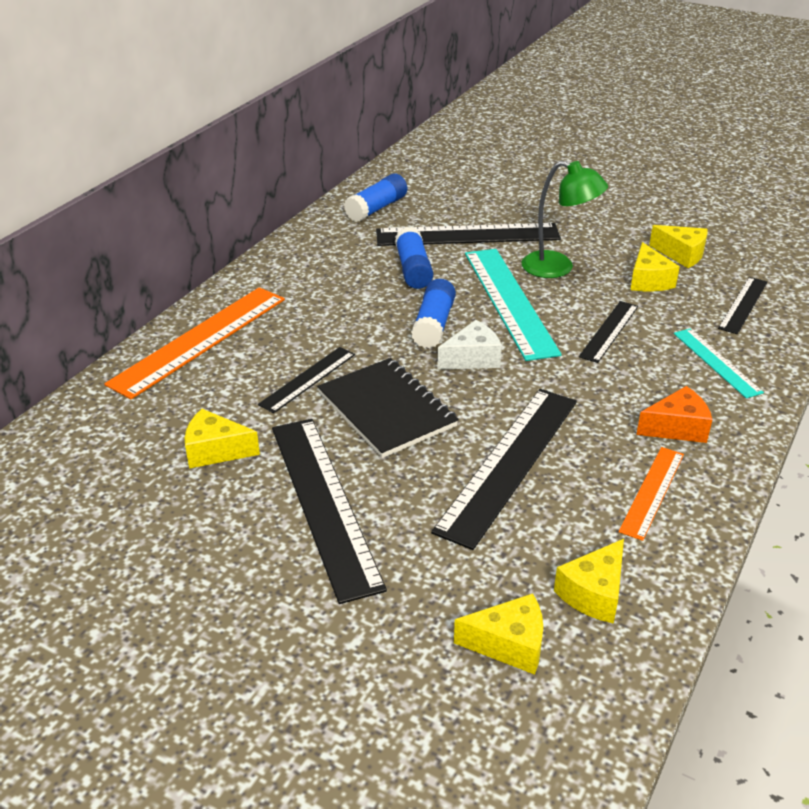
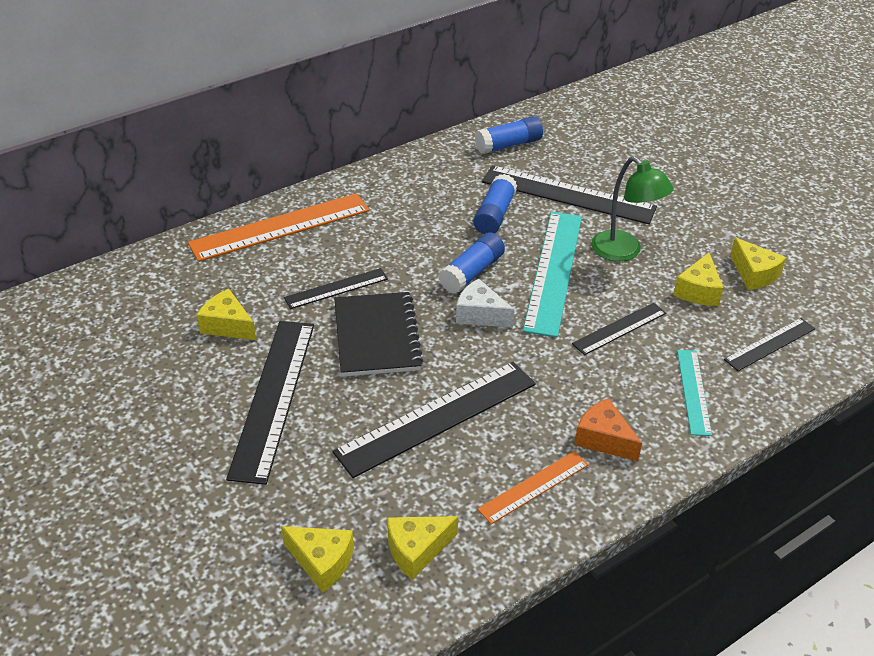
camera: 25 degrees right, 5 degrees up
white cheese [437,320,502,370] -> white cheese turned 150 degrees counterclockwise [456,278,515,328]
orange cheese [636,386,712,443] -> orange cheese turned 150 degrees counterclockwise [574,398,642,461]

